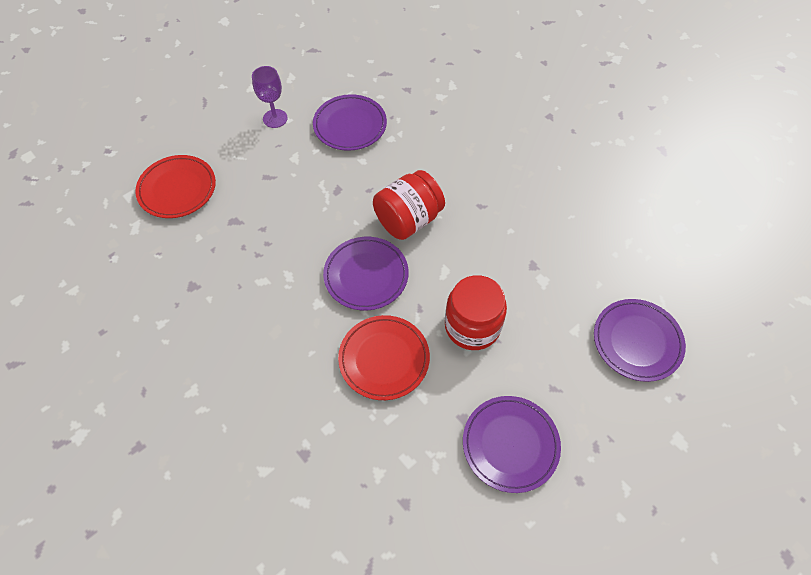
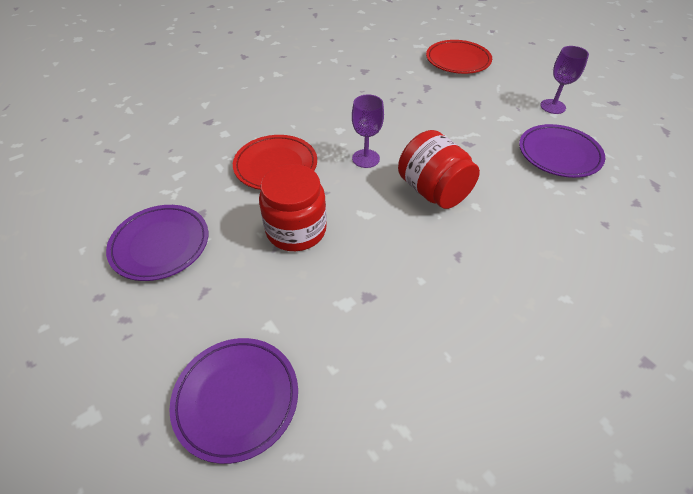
camera: 95 degrees right, 10 degrees down
purple plate [323,237,409,310] -> purple goblet [352,95,384,168]

